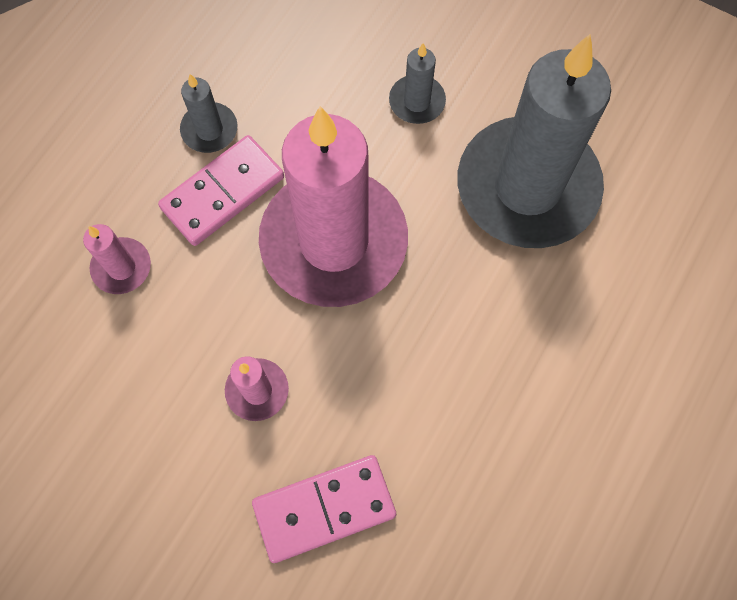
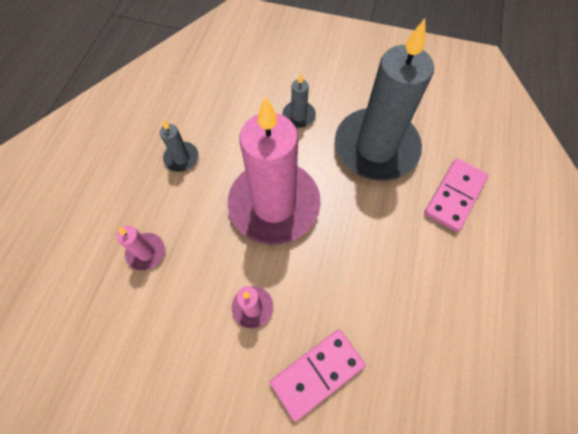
camera: 15 degrees left, 5 degrees down
pink domino [158,135,284,246] -> pink domino moved to [424,158,489,232]

